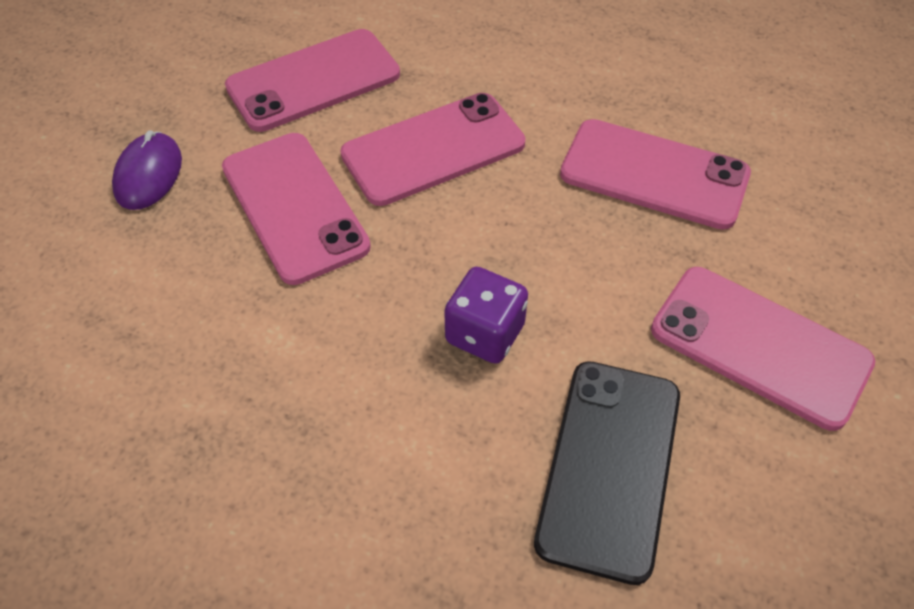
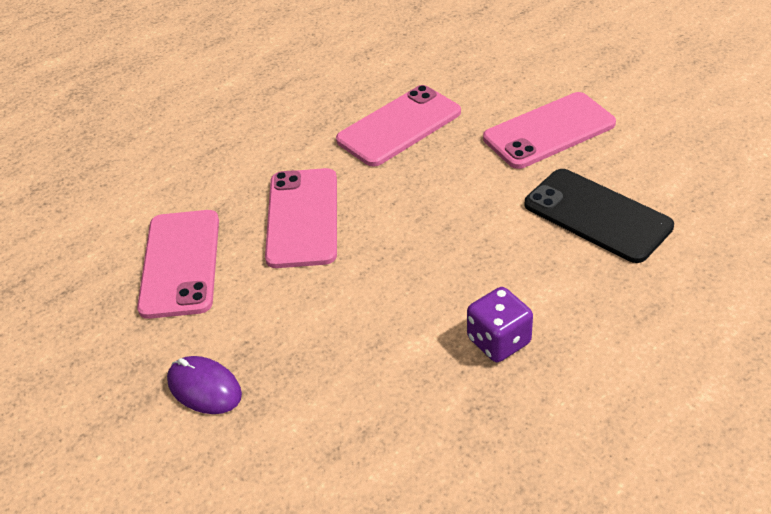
camera: 60 degrees left, 10 degrees down
pink phone [222,133,371,285] -> none
purple dice [444,267,528,364] -> purple dice moved to [467,287,533,362]

